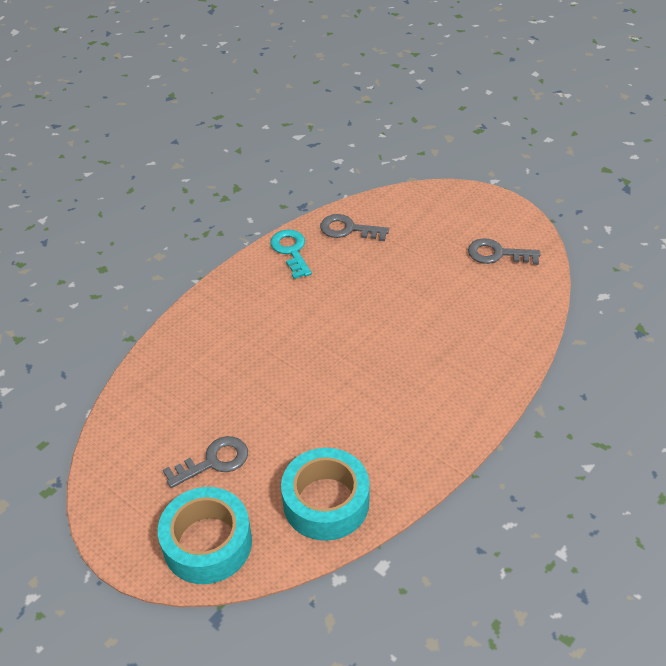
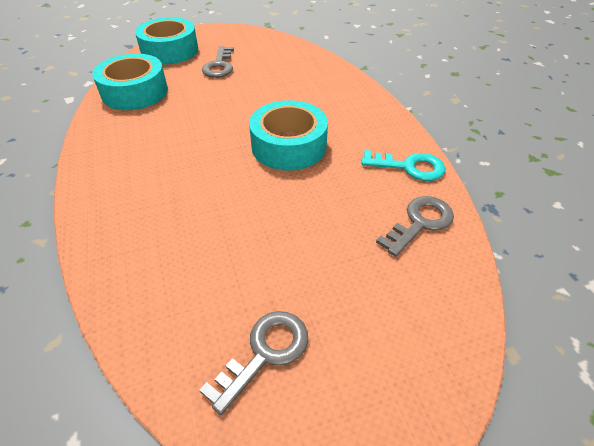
camera: 120 degrees right, 0 degrees up
none -> turquoise tape [249,100,328,171]

